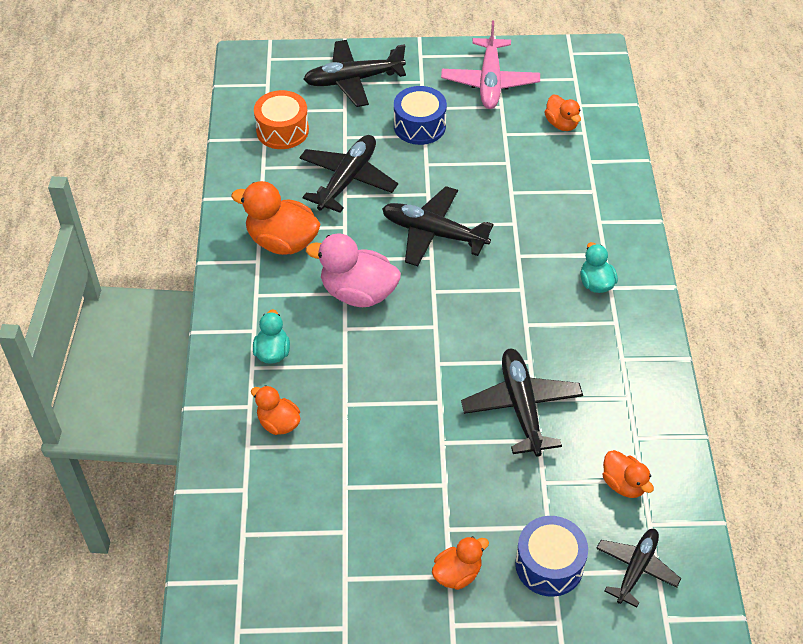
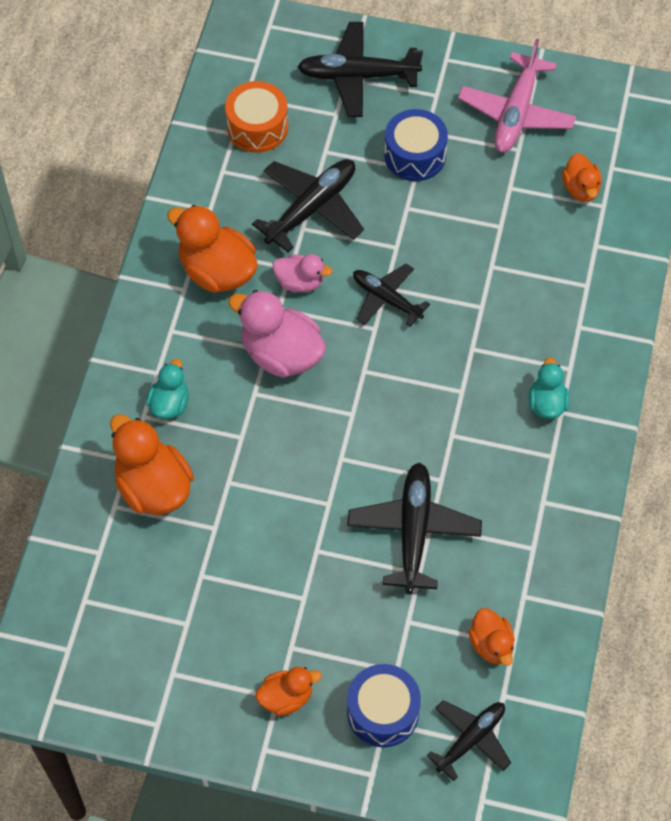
camera: 15 degrees right, 10 degrees up
orange duck [251,385,300,435] -> orange duck [110,414,194,515], size x1.74
black plane [382,186,493,266] -> black plane [353,264,430,327], size x0.65
none -> pink duck [273,254,332,292]

